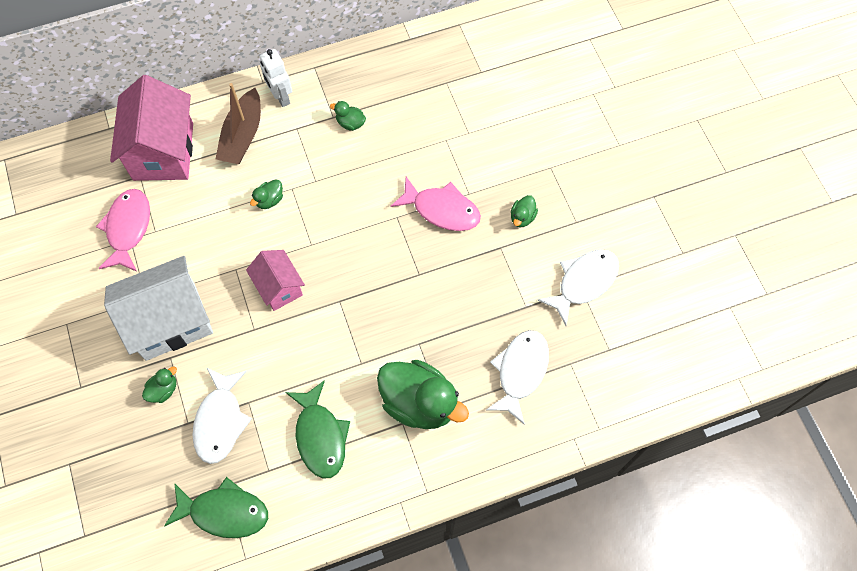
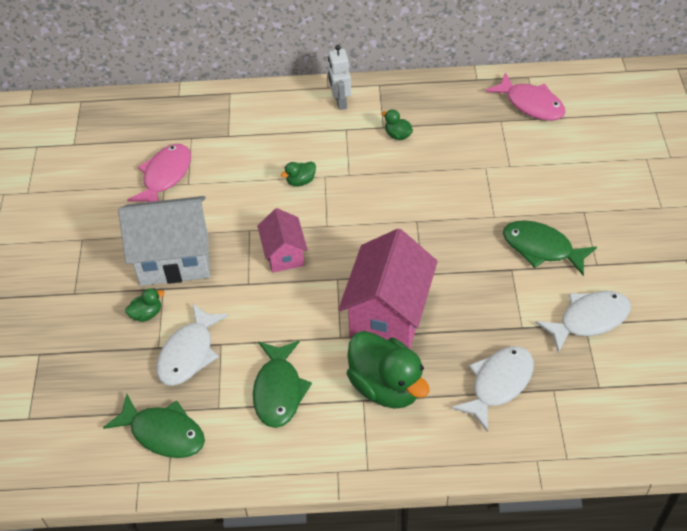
camera: 20 degrees right, 15 degrees down
pink house [110,75,193,181] -> pink house moved to [338,229,438,349]
brown boat [216,83,261,164] -> none
pink fish [391,177,481,231] -> pink fish moved to [485,72,565,121]
green duck [511,195,538,228] -> green fish [503,220,597,276]

